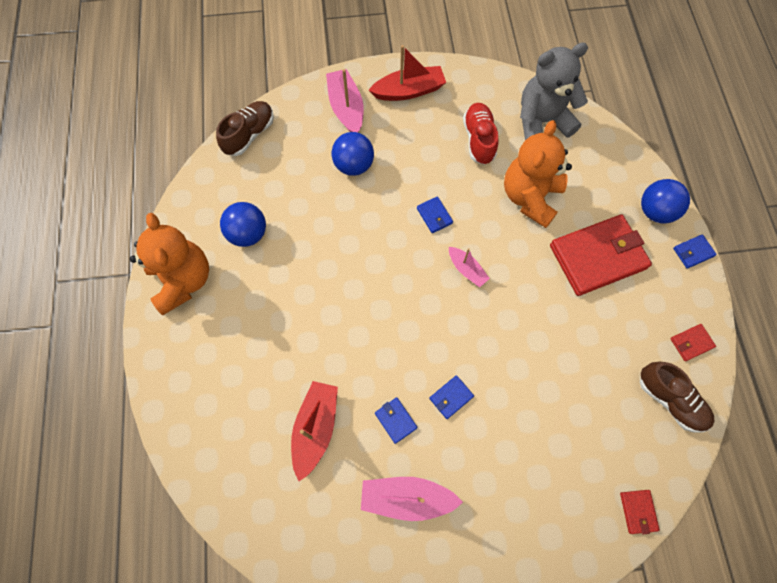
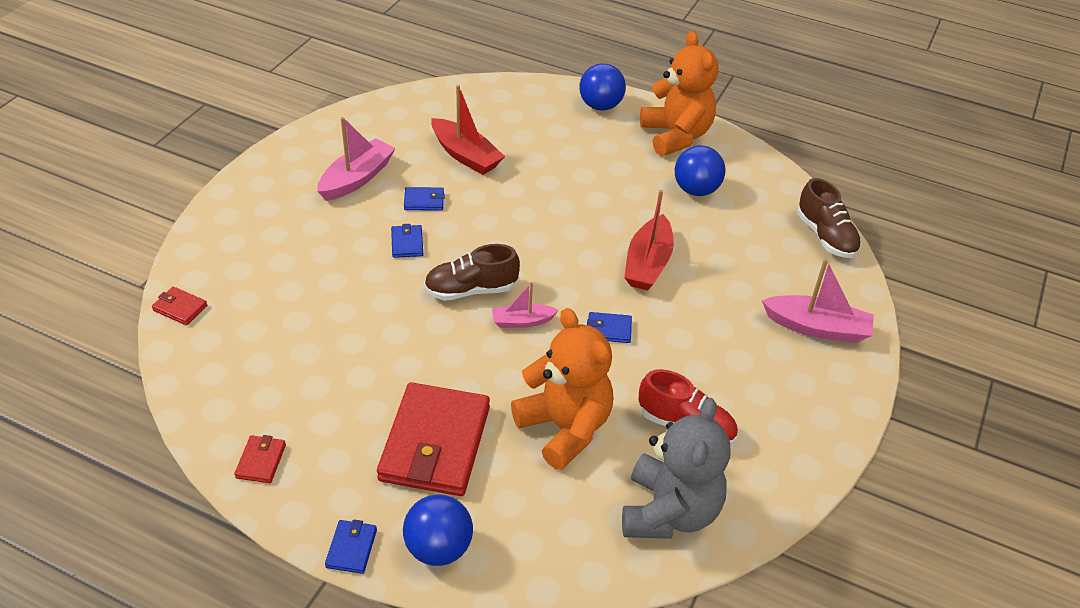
camera: 120 degrees right, 25 degrees down
orange teddy bear [130,213,209,315] -> orange teddy bear turned 120 degrees counterclockwise [640,31,718,156]
blue ball [332,132,374,176] -> blue ball moved to [579,63,626,111]
red boat [368,45,446,101] -> red boat moved to [624,190,674,291]
brown shoe [640,362,714,433] -> brown shoe moved to [424,244,520,301]

